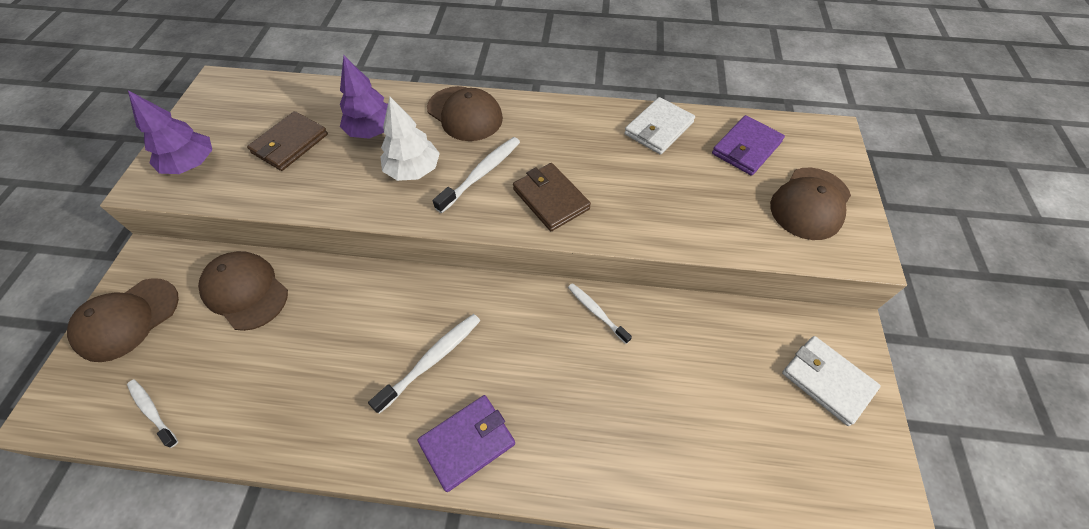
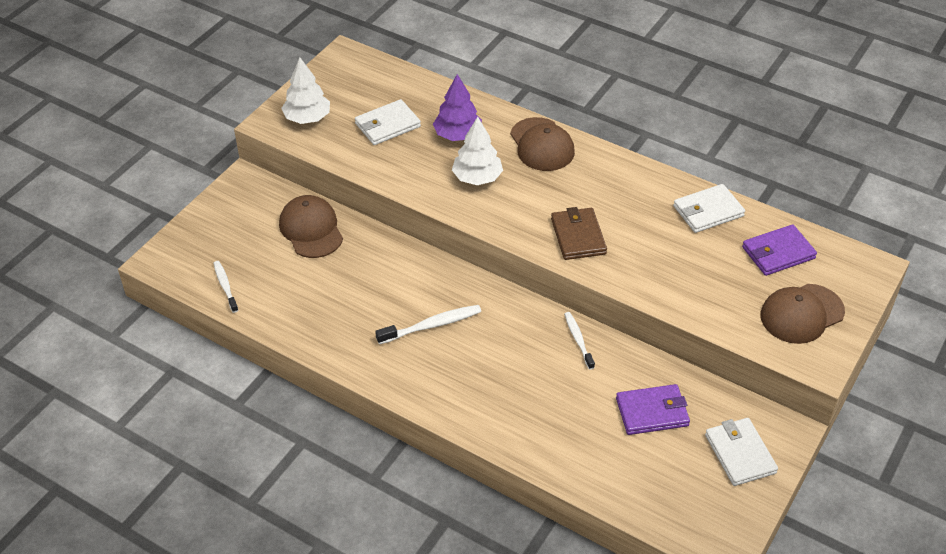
camera: 25 degrees right, 10 degrees down
brown cap [67,278,179,362] -> none
purple tree [128,90,212,174] -> white tree [281,57,330,124]
brown wallet [247,111,328,171] -> white wallet [355,99,421,145]
purple wallet [417,395,515,492] -> purple wallet moved to [616,384,690,435]
white toothbrush [433,137,520,213] -> none

